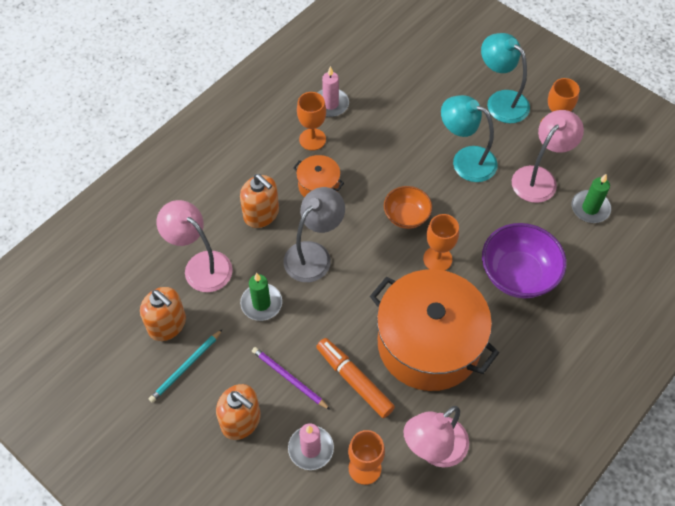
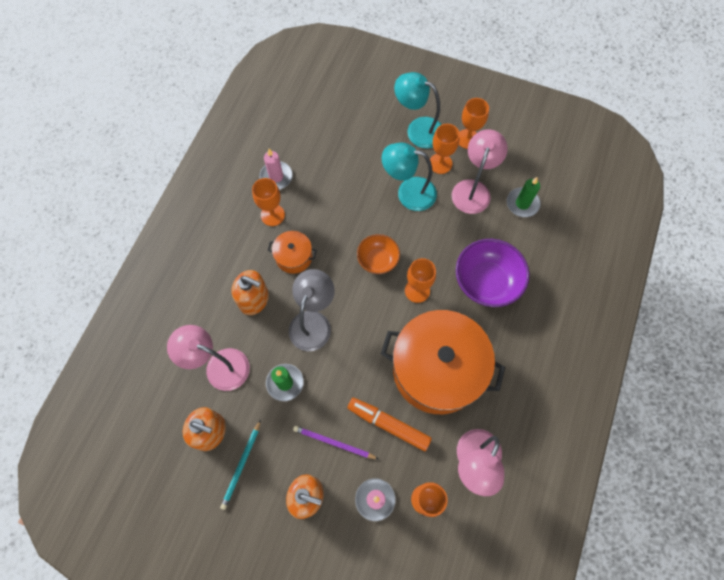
camera: 20 degrees left, 10 degrees up
none -> orange goblet [430,124,460,174]

